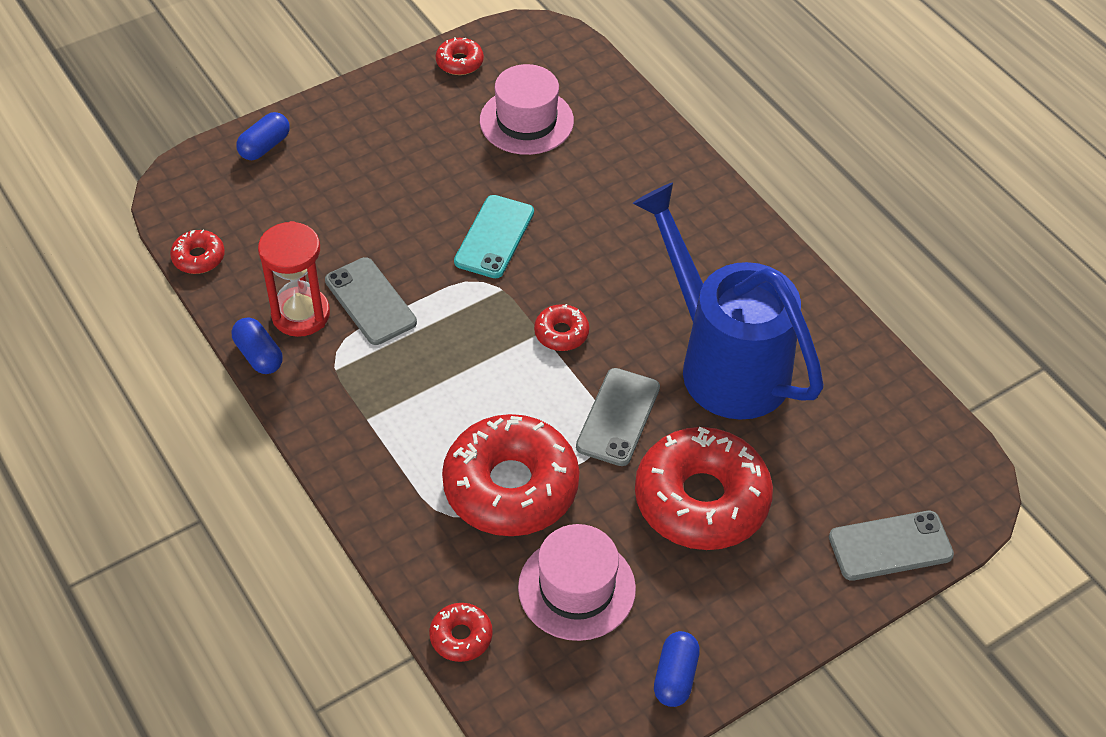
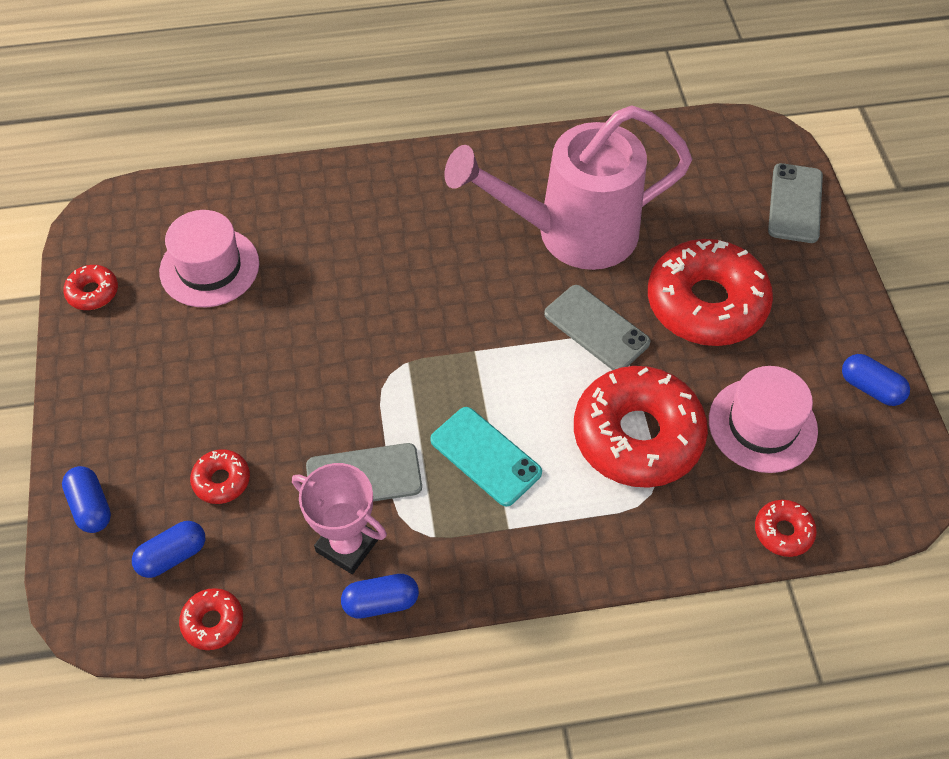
camera: 65 degrees left, 5 degrees up
red hourglass [258,221,330,337] -> pink trophy [292,463,387,574]
turquoise phone [454,195,534,278] -> turquoise phone moved to [430,407,542,507]
red donut [534,304,589,351] -> red donut moved to [190,449,250,504]
blue watering can [632,183,824,420] -> pink watering can [445,105,692,270]
none -> blue capsule [132,521,205,578]

